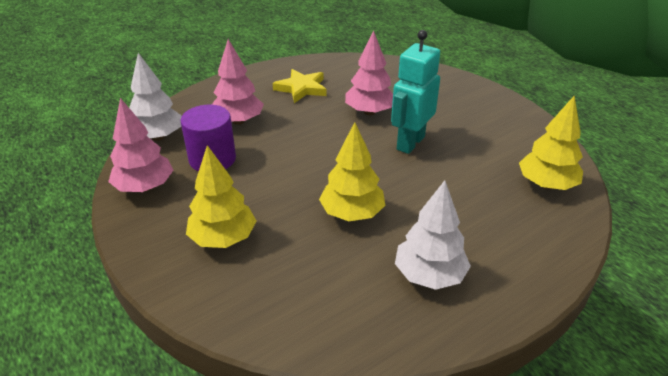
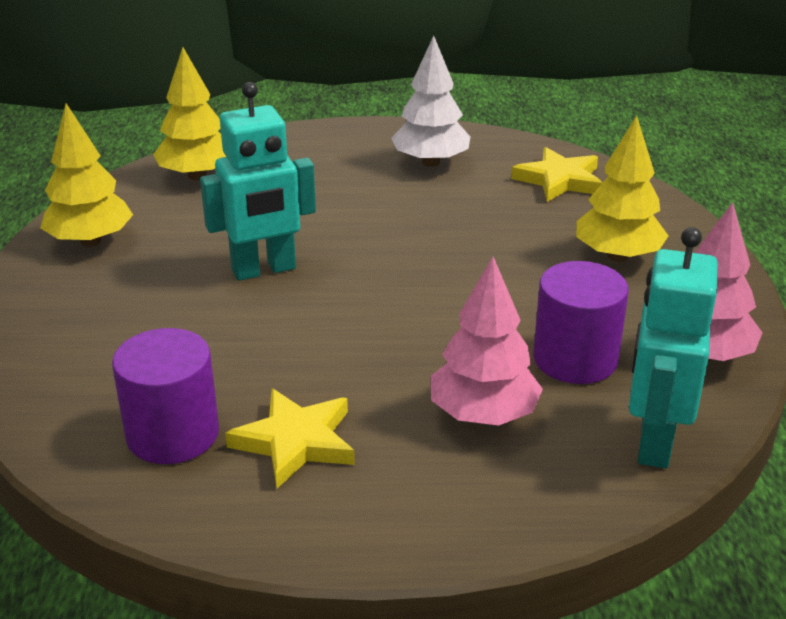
camera: 145 degrees left, 5 degrees down
white tree [129,53,182,141] -> turquoise robot [629,227,718,468]
yellow tree [319,122,386,221] -> yellow tree moved to [40,103,133,247]
pink tree [345,31,393,115] -> none
none -> purple cylinder [112,328,219,464]
none -> yellow star [511,147,603,202]

